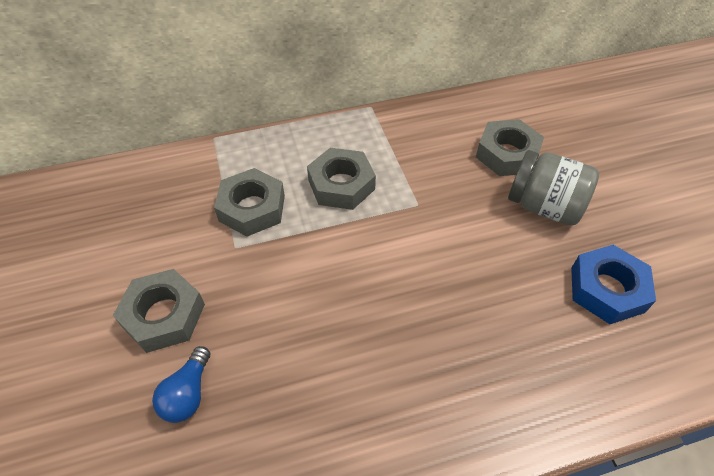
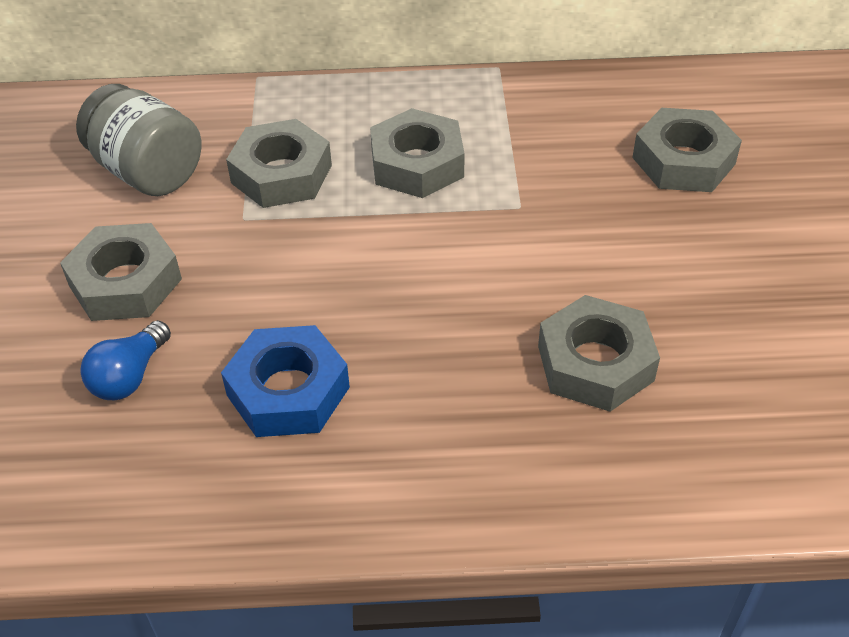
camera: 15 degrees right, 5 degrees down
grey jar [508,150,599,226] -> grey jar moved to [76,84,201,196]
blue nut [571,245,656,324] -> blue nut moved to [221,325,350,437]
none -> grey nut [538,295,660,412]

